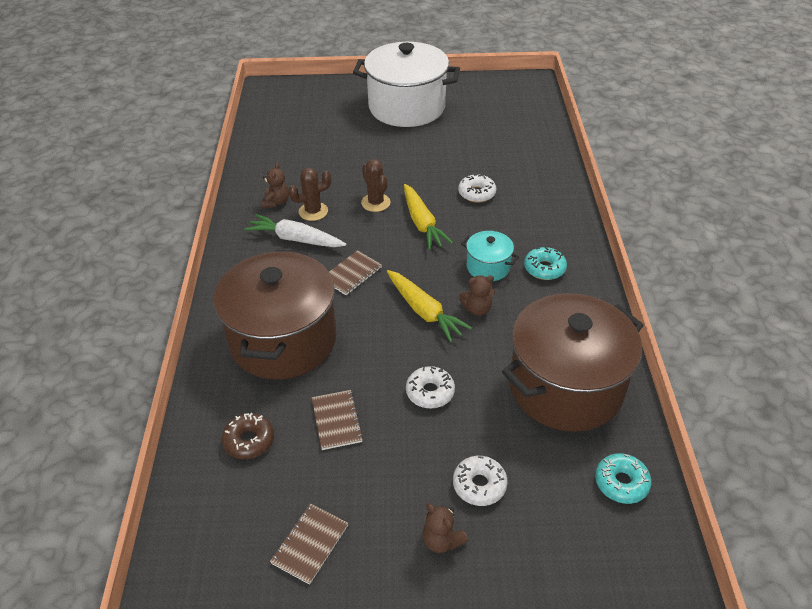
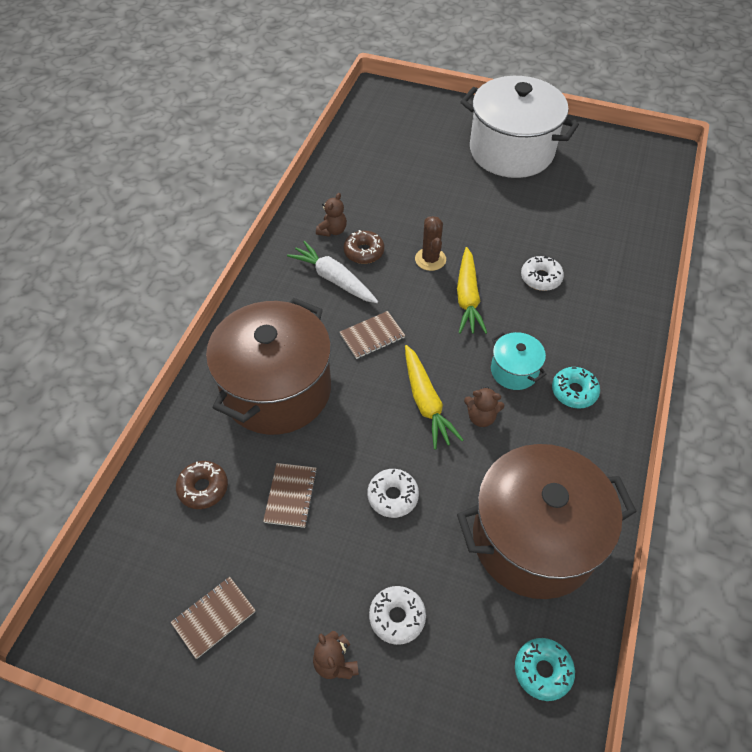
camera: 20 degrees right, 10 degrees up
brown cactus [288,168,331,221] -> brown donut [344,230,384,264]

